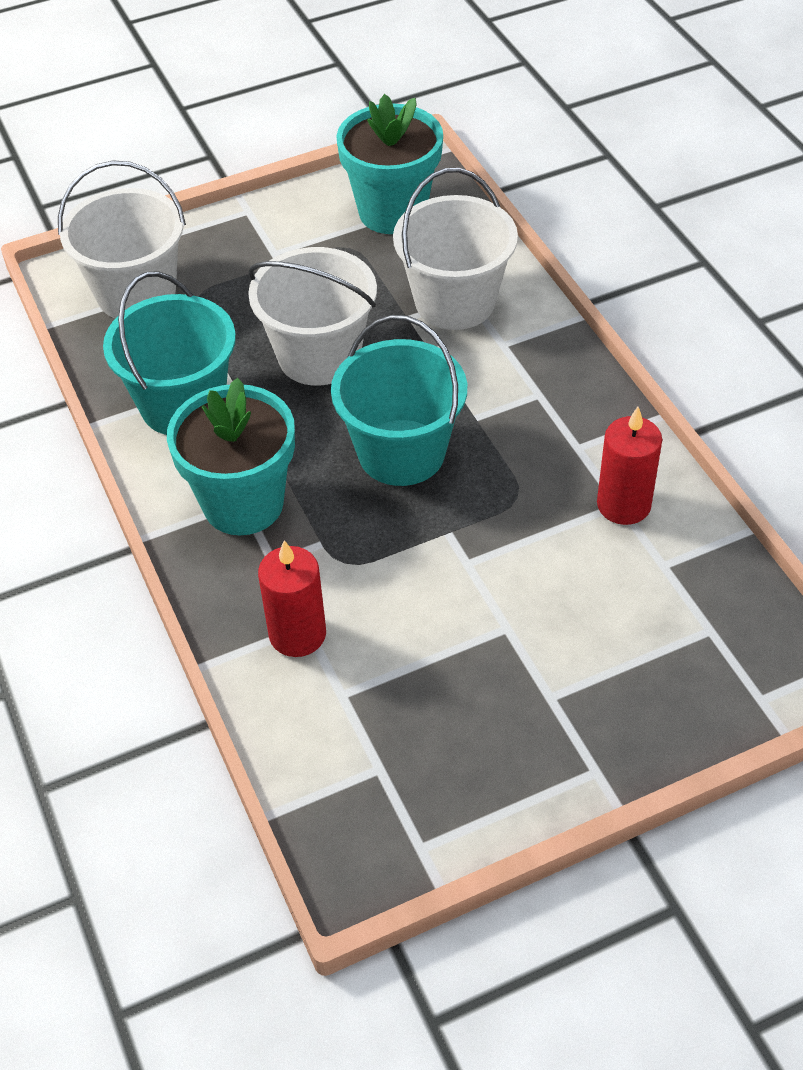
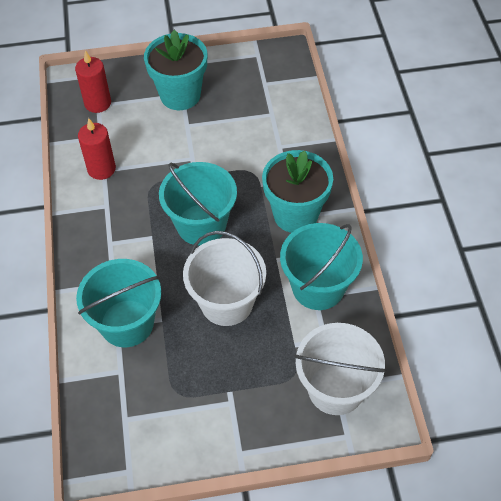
camera: 165 degrees left, 5 degrees up
red candle [258,540,326,657] -> red candle moved to [75,50,111,113]
turquoise flower pot [336,94,443,234] -> turquoise flower pot moved to [144,30,207,110]
white bucket [393,168,518,330] -> turquoise bucket [76,259,161,347]

